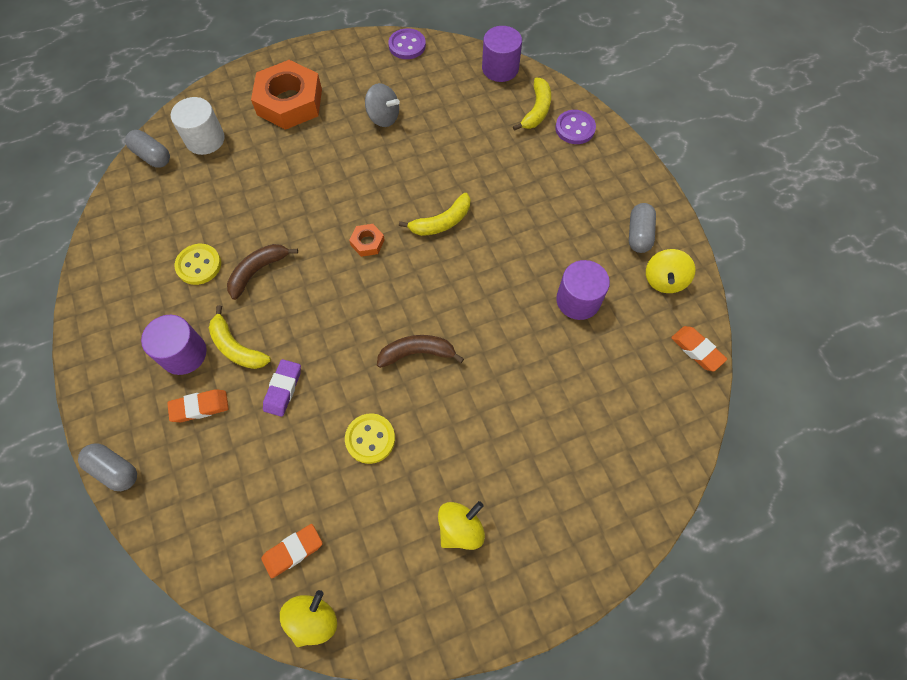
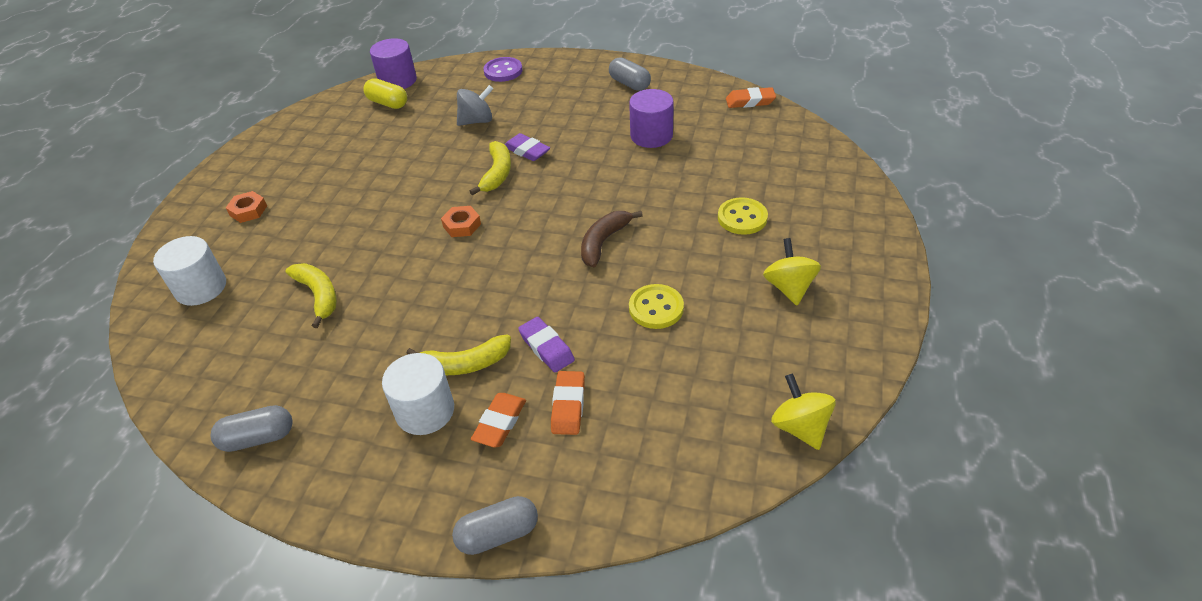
camera: 50 degrees left, 20 degrees down
grey capsule [125,130,170,168] -> grey capsule moved to [210,405,293,452]
purple cylinder [141,315,207,375] -> white cylinder [382,353,454,435]
yellow button [174,244,221,285] -> yellow button moved to [718,197,768,235]
brown banana [227,244,298,300] -> none
orange nut [251,60,322,130] -> orange nut [226,191,267,223], size x0.44
orange eraser [261,524,323,578] -> orange eraser moved to [551,371,585,435]
grey spinning top [365,83,400,127] -> grey spinning top moved to [457,85,493,126]
purple button [388,28,426,59] -> none
yellow banana [513,78,551,131] -> yellow banana moved to [285,263,337,328]
yellow spinning top [646,249,695,293] -> none
none -> yellow capsule [363,78,407,109]
none -> purple eraser [505,133,550,161]

